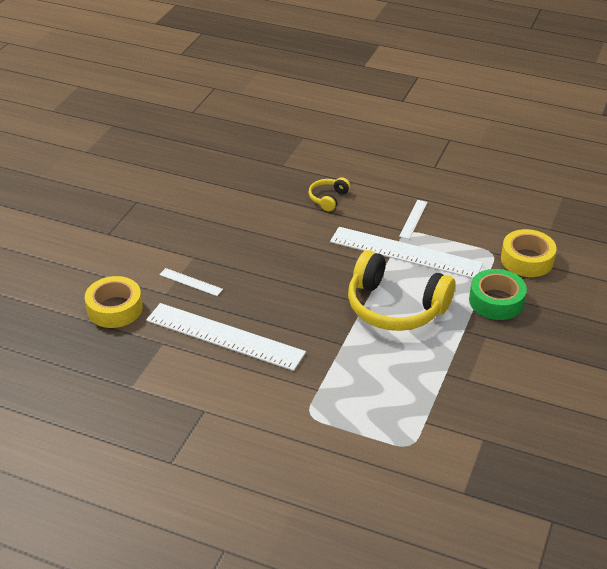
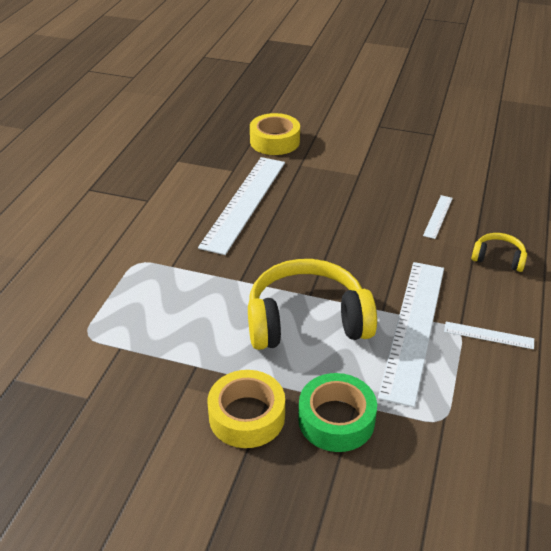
camera: 85 degrees right, 0 degrees up
white ruler [159,268,223,296] -> white ruler moved to [423,195,453,239]
yellow headphones [348,250,455,331] -> yellow headphones turned 60 degrees clockwise [248,259,377,350]
yellow tape [501,229,557,277] -> yellow tape moved to [208,370,285,448]

